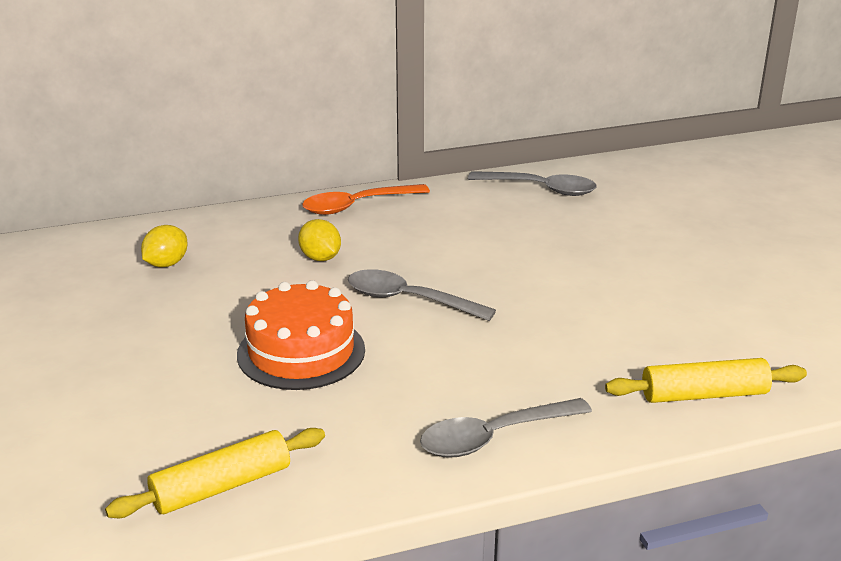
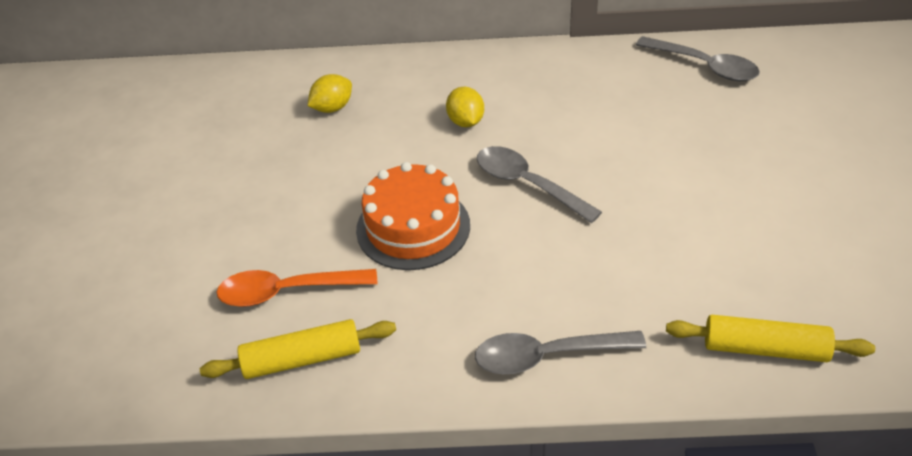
camera: 20 degrees right, 15 degrees up
orange spoon [302,184,430,215] -> orange spoon moved to [216,269,377,307]

